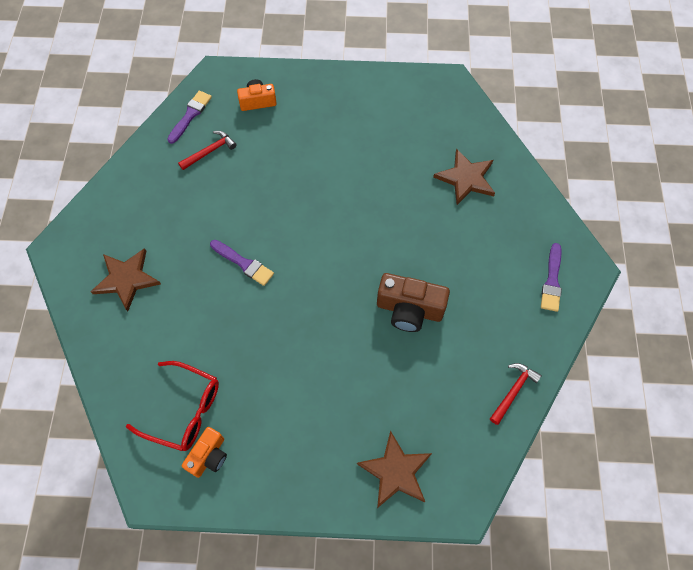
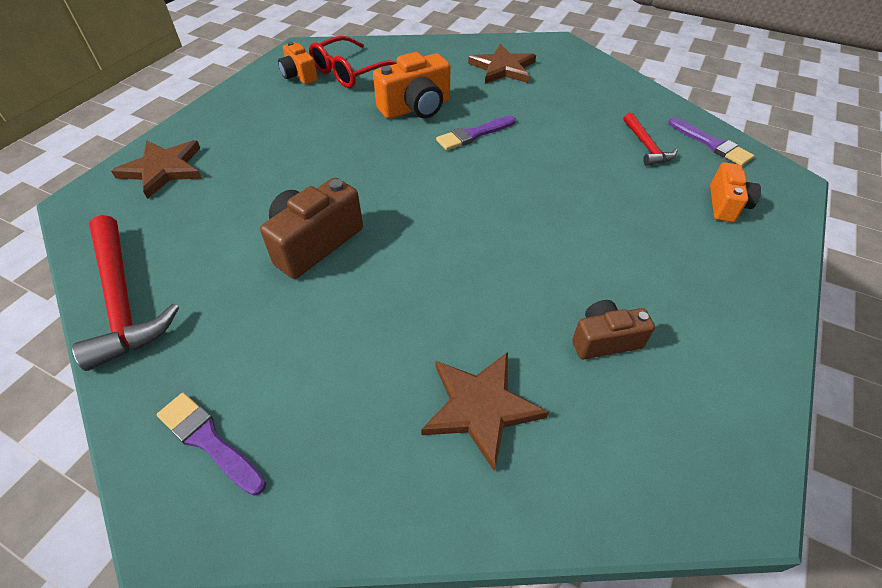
camera: 115 degrees right, 15 degrees down
red hammer [490,363,542,425] -> red hammer [72,215,179,371], size x1.85
none -> orange camera [373,52,450,119]
none -> brown camera [572,300,655,359]

